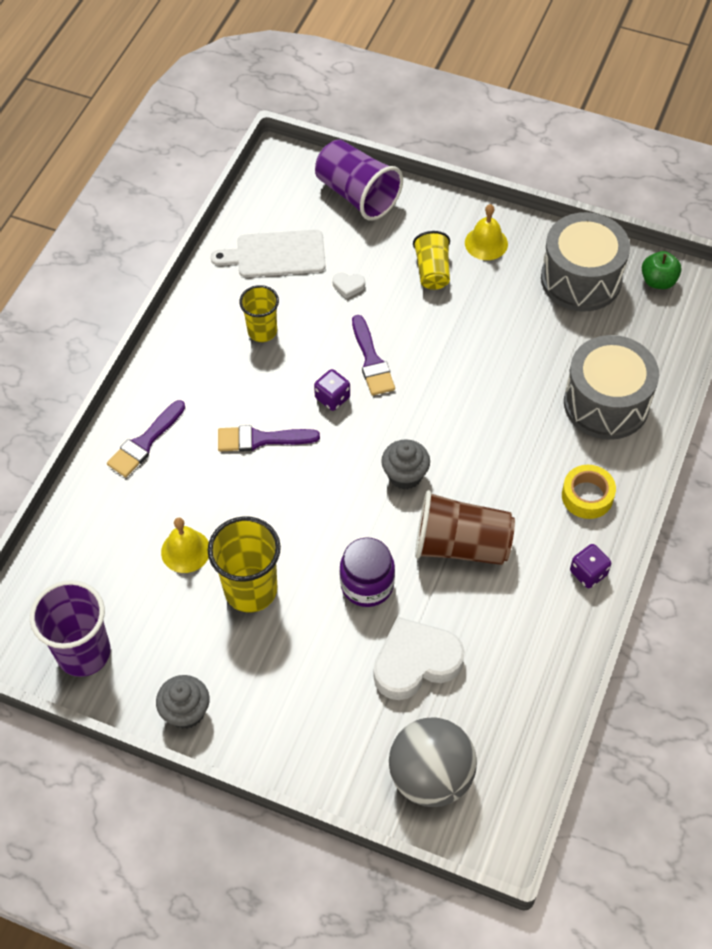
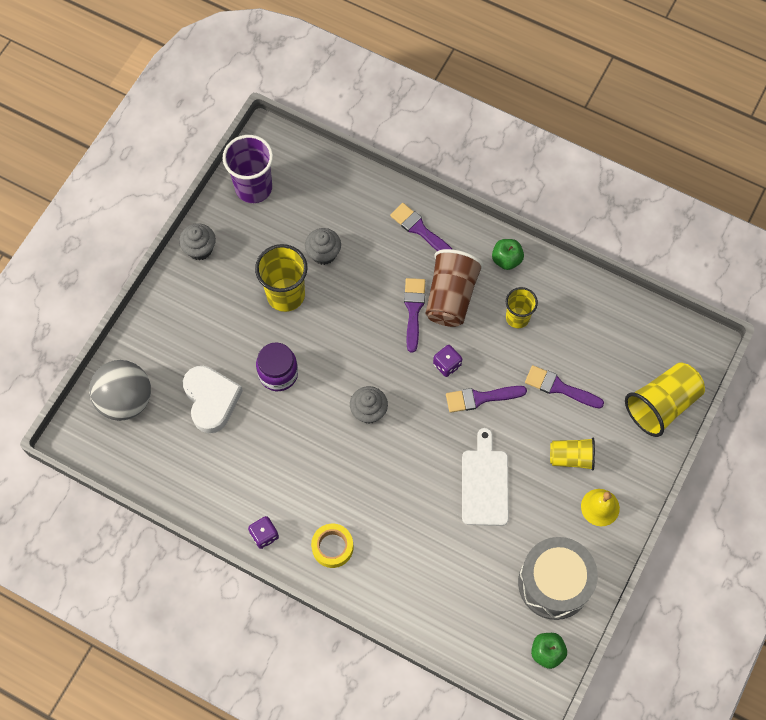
camera: 95 degrees right, 10 degrees up
yellow bell [161,518,209,573] -> grey cupcake [305,228,341,265]
white cutting board [211,230,326,278] -> white cutting board moved to [462,428,509,526]
purple cup [315,139,403,221] -> yellow cup [625,362,705,437]
white heart [332,273,365,299] -> purple brush [525,365,604,409]
brown cup [415,490,515,565] -> brown cup moved to [425,249,484,327]
grey drum [564,335,659,440] -> none
none -> green apple [492,239,524,270]

